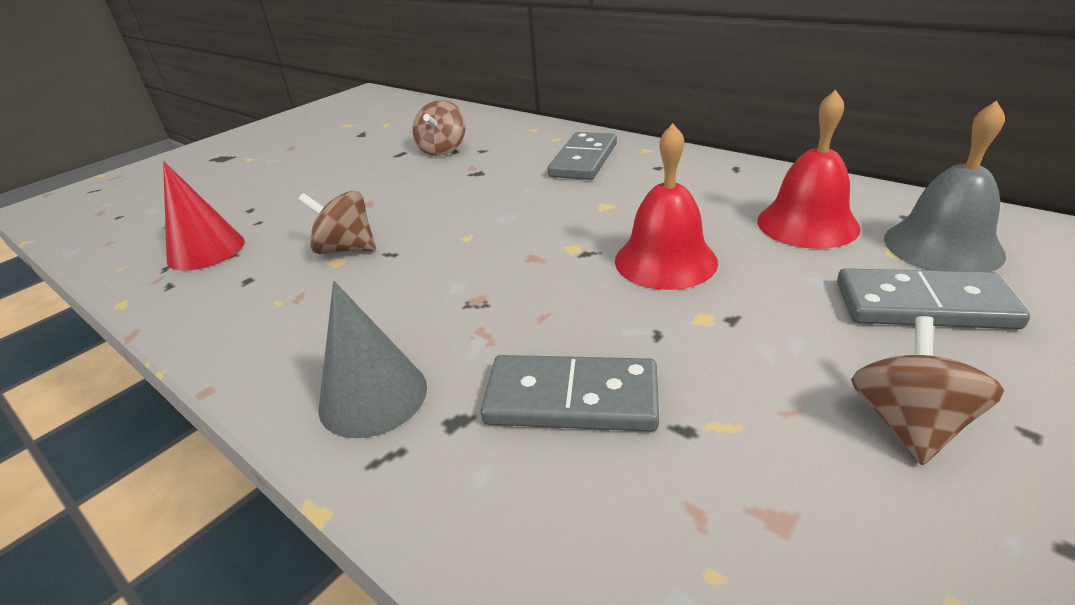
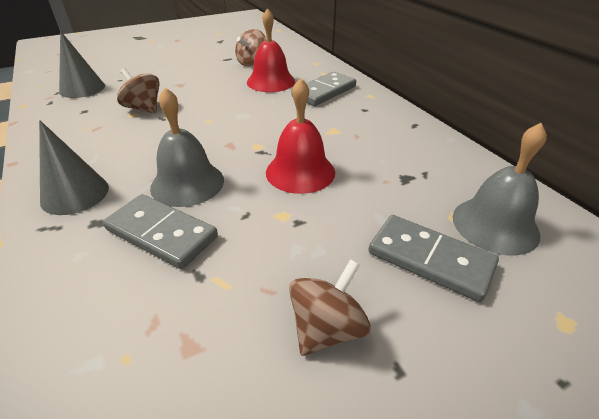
camera: 20 degrees right, 5 degrees up
red cone [163,161,245,271] -> grey cone [59,31,105,98]
red bell [757,90,861,249] -> red bell moved to [247,8,295,92]
none -> grey bell [150,87,224,207]

